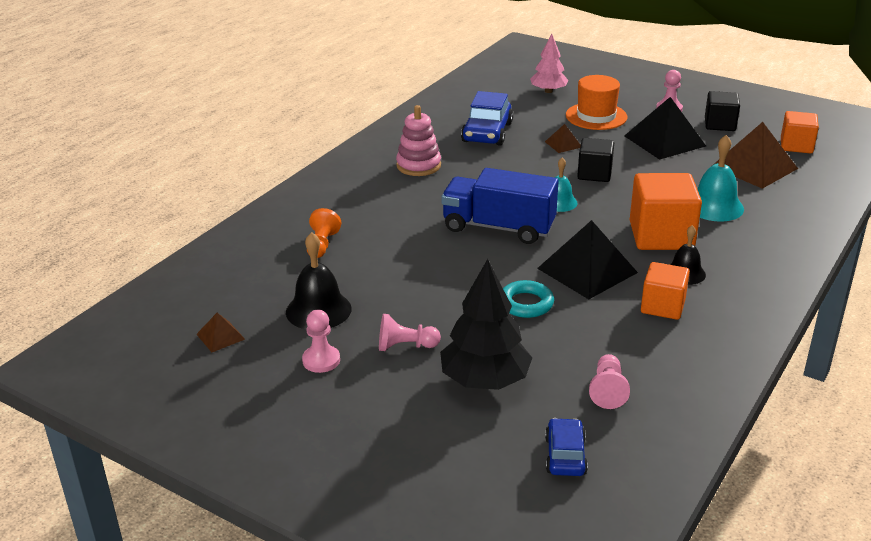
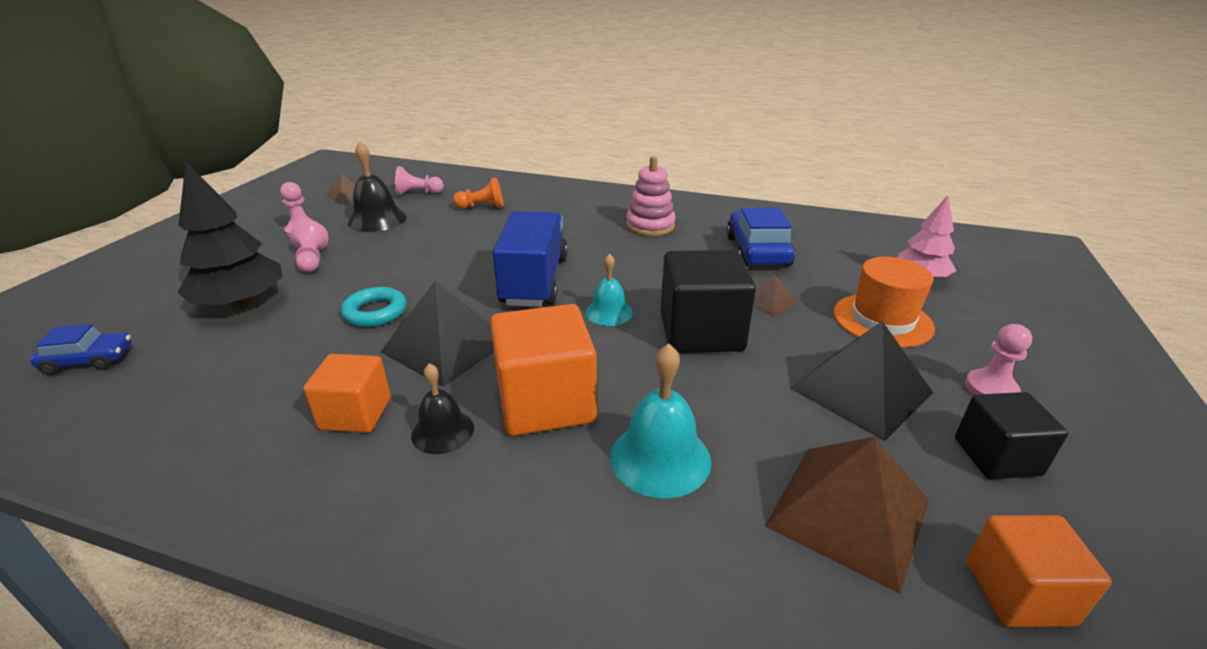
camera: 75 degrees right, 0 degrees up
blue car [461,91,513,146] -> blue car turned 90 degrees clockwise [726,208,795,266]
black cube [577,138,614,182] -> black cube [660,250,756,353], size x1.62
pink pawn [589,354,630,409] -> pink pawn moved to [395,166,444,195]

